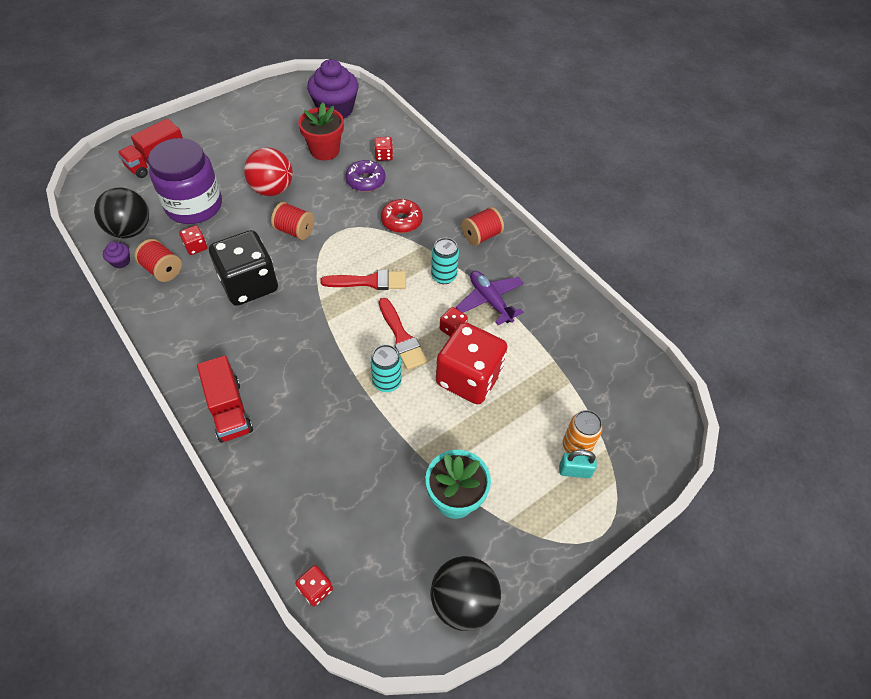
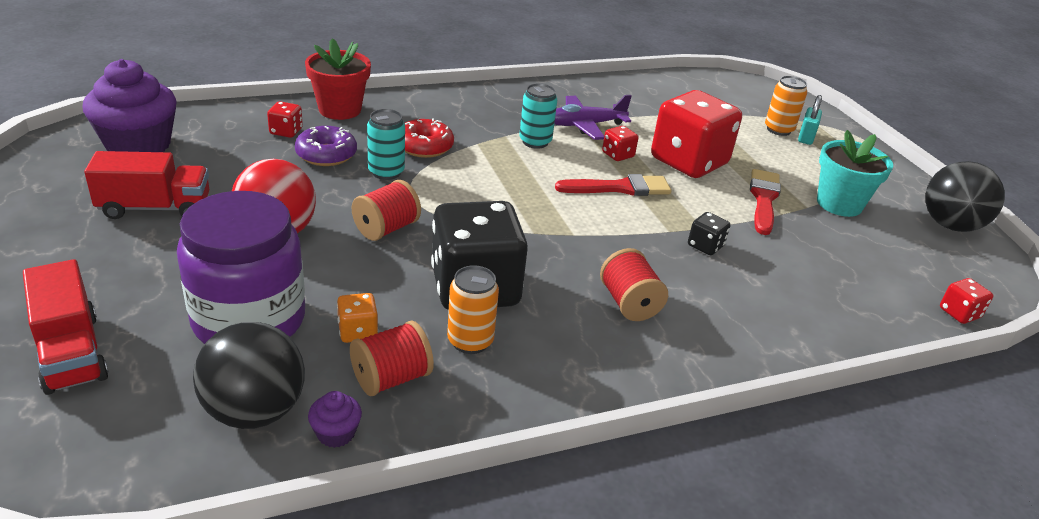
camera: 75 degrees left, 20 degrees down
red dice [179,225,207,255] -> orange dice [337,293,378,343]
red truck [197,355,253,443] -> red truck moved to [84,151,209,219]
red flower pot [298,103,344,160] -> red flower pot moved to [305,38,371,120]
red brush [320,270,406,290] -> red brush moved to [750,169,781,235]
turquoise can [370,345,401,392] -> turquoise can moved to [367,109,405,180]
red spool [462,207,504,246] -> red spool moved to [600,248,668,321]
none -> orange can [447,265,499,354]
none -> black dice [688,212,730,255]

